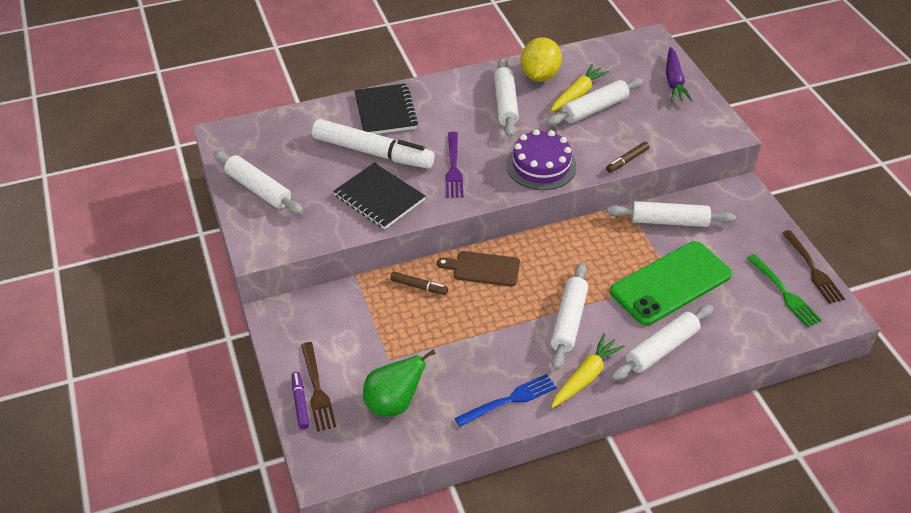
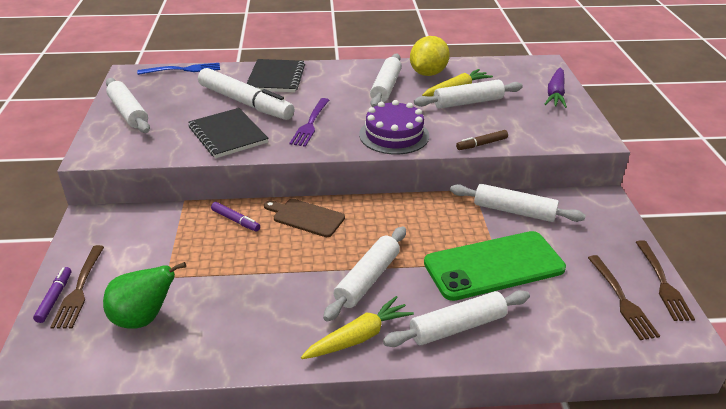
camera: 15 degrees right, 10 degrees down
brown marker [390,272,448,295] -> purple marker [211,202,260,231]
blue fork [455,374,557,427] -> blue fork moved to [137,63,220,75]
green fork [747,254,822,327] -> brown fork [588,255,660,340]

